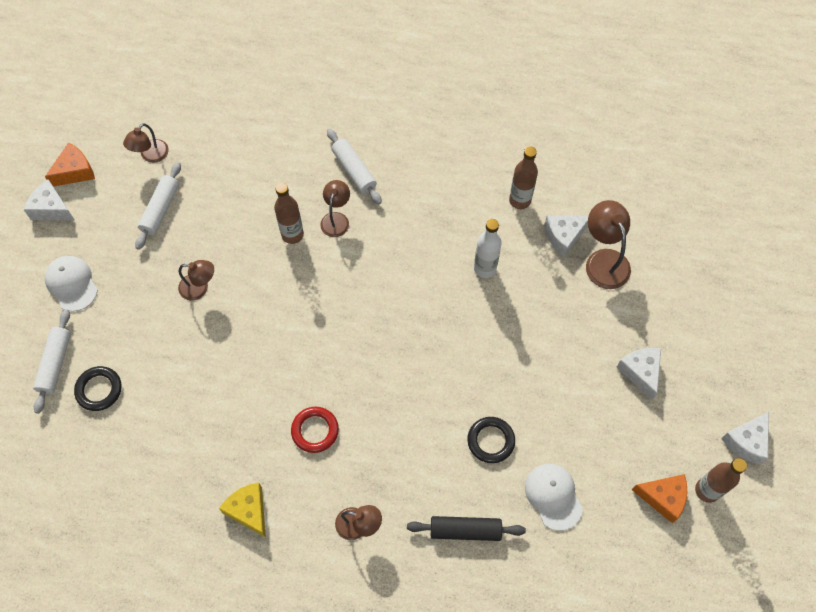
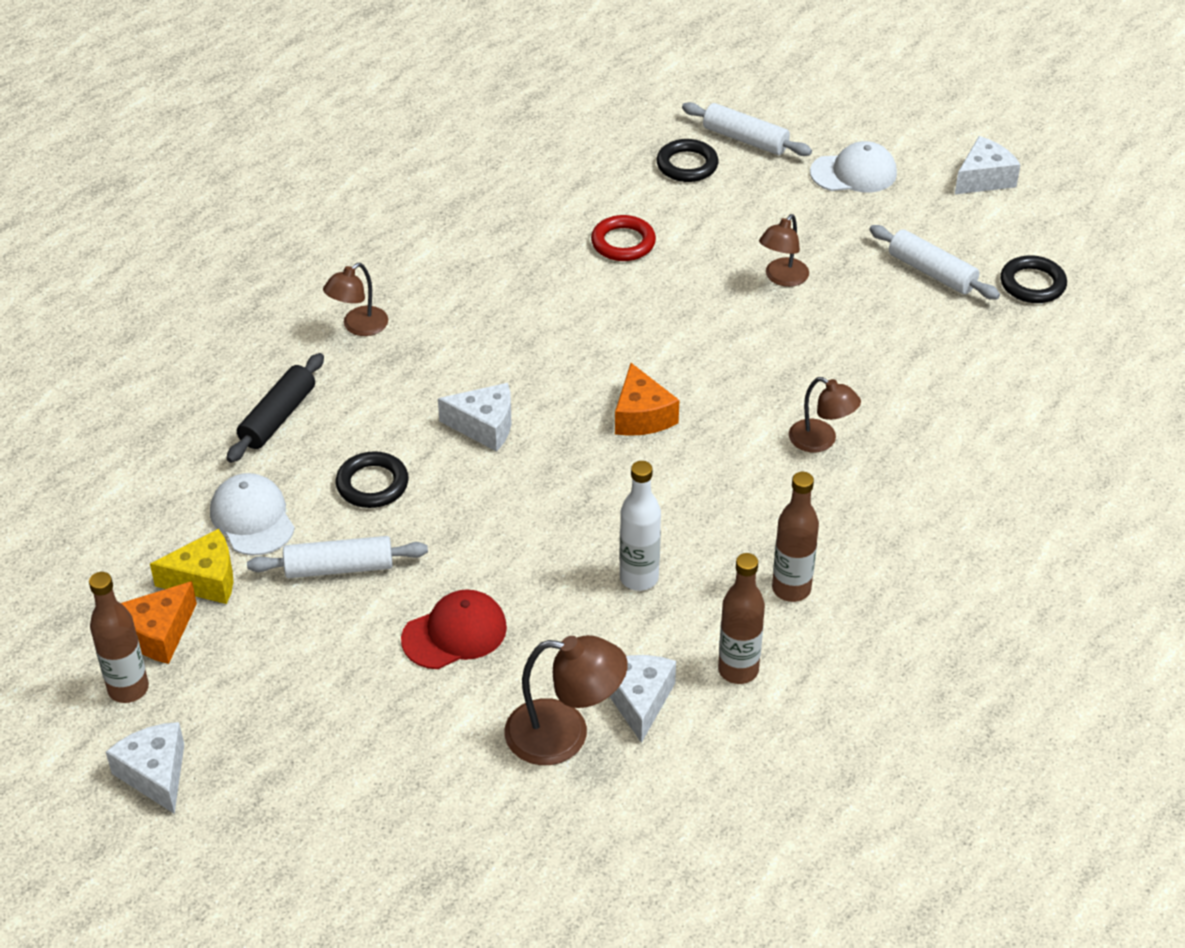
camera: 115 degrees right, 20 degrees down
orange cheese [45,143,95,187] -> orange cheese moved to [615,363,680,436]
brown lamp [123,123,169,163] -> black ring [1000,255,1067,303]
yellow cheese [219,482,266,537] -> yellow cheese moved to [150,529,233,604]
brown bottle [274,183,304,244] -> brown bottle moved to [772,472,819,602]
red ring [291,407,339,453] -> red ring moved to [591,215,656,261]
white rolling pin [327,129,382,204] -> white rolling pin moved to [247,536,428,578]
white cap [525,464,583,531] -> white cap turned 120 degrees counterclockwise [210,473,295,556]
white cheese [616,348,661,400] -> white cheese moved to [438,383,511,452]
none -> red cap [401,589,507,669]

